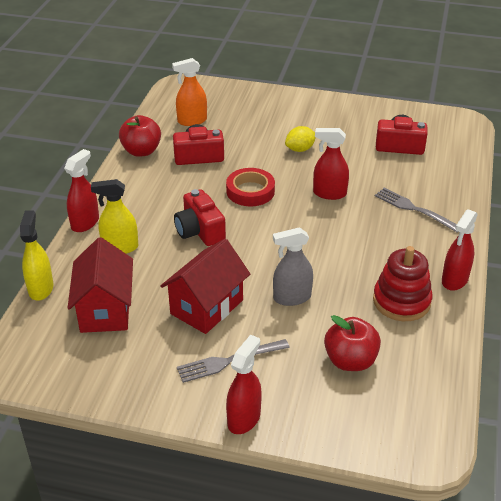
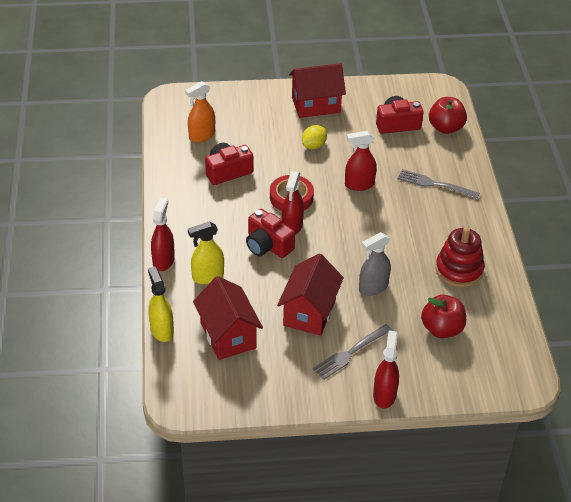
camera: 20 degrees left, 5 degrees up
red apple [119,115,161,157] -> red apple moved to [429,97,467,134]
red spray bottle [442,209,478,291] -> red spray bottle moved to [282,171,304,235]
none -> red house [289,63,346,118]

